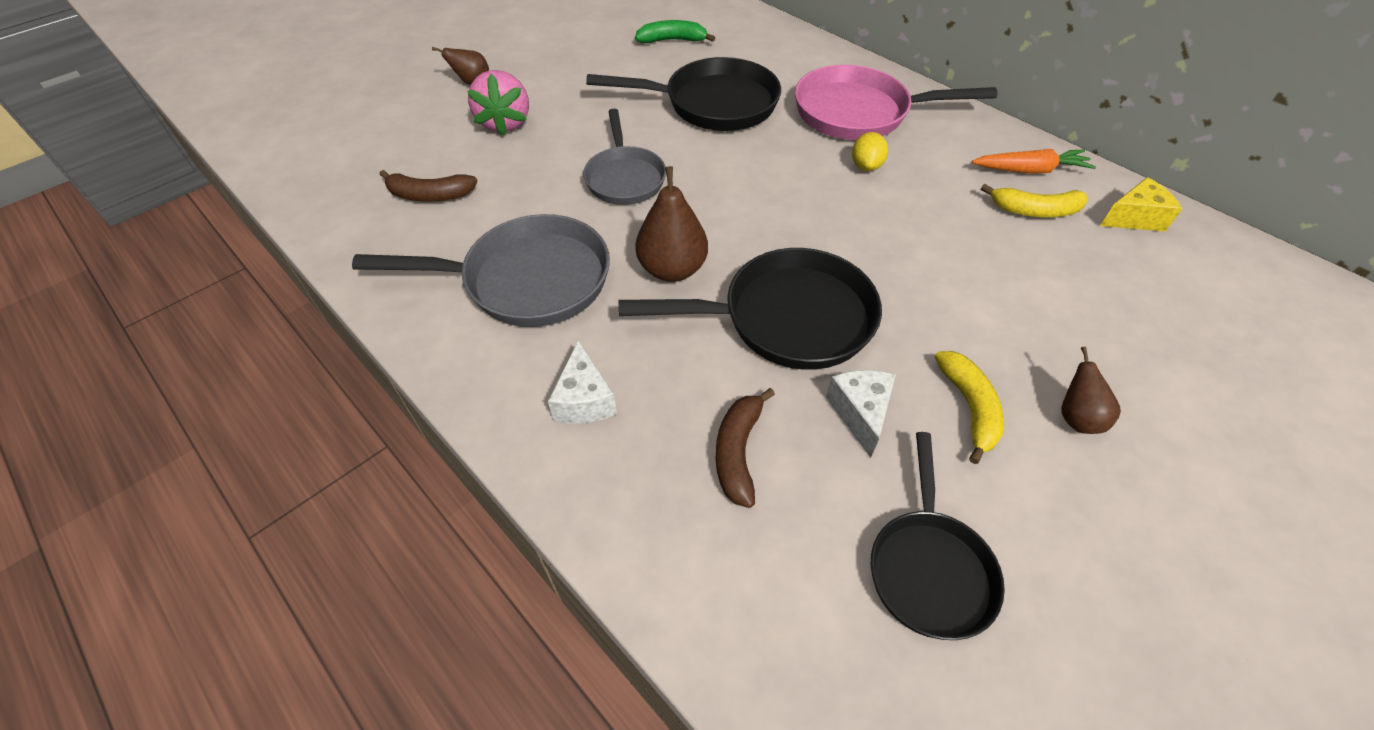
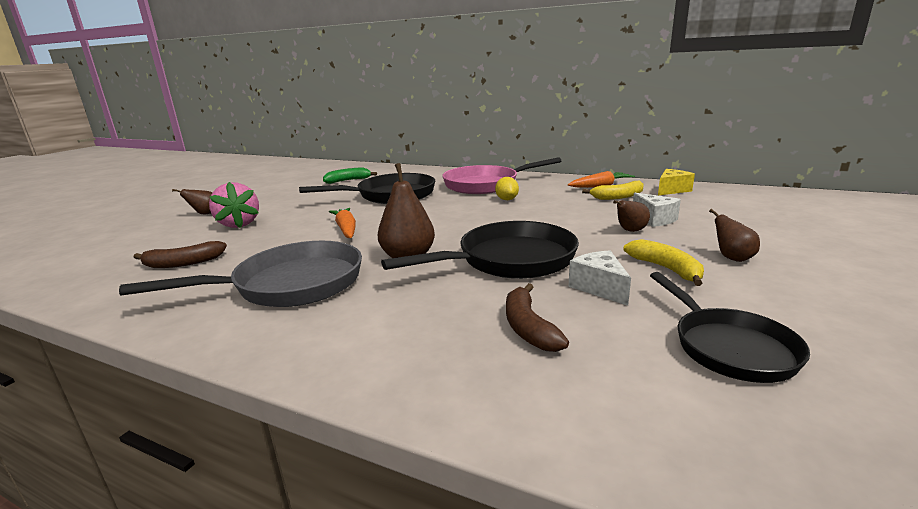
camera: 20 degrees left, 30 degrees down
white cheese [548,340,617,424] -> white cheese moved to [633,193,681,227]
grey pan [583,109,666,205] -> orange carrot [329,208,356,238]
none -> brown pear [613,200,650,232]

